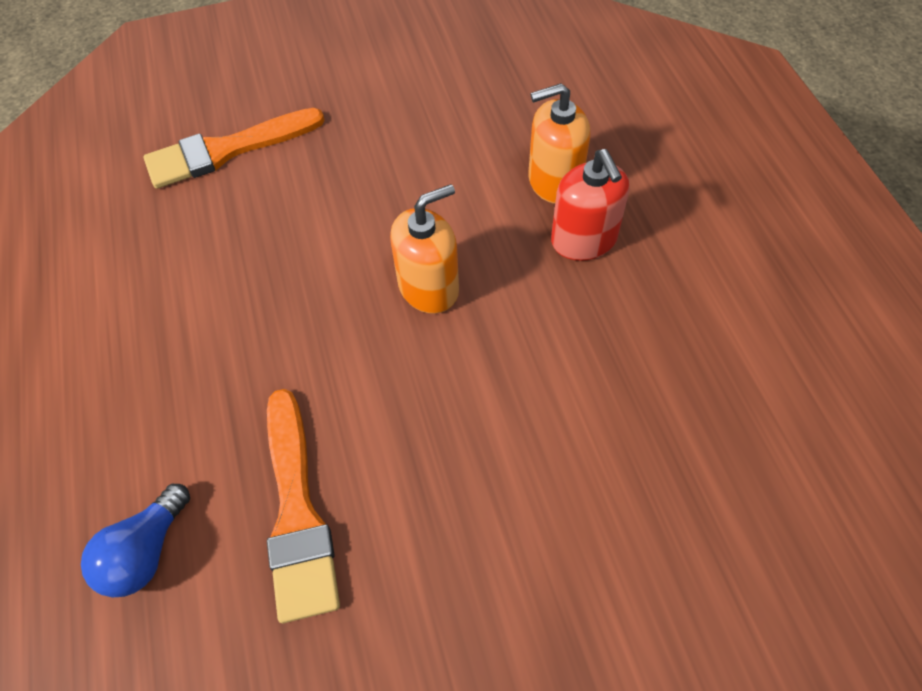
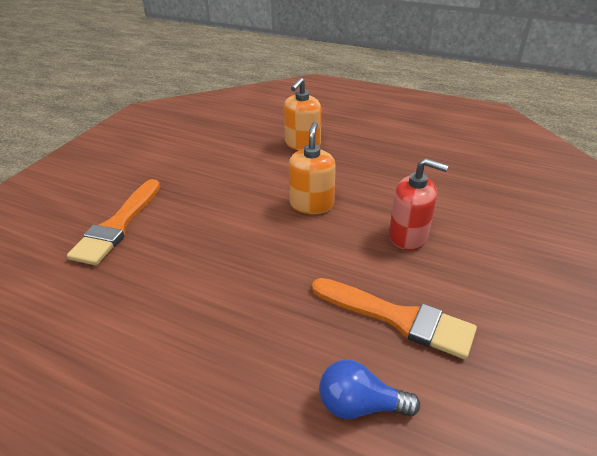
camera: 50 degrees left, 20 degrees down
blue light bulb [81,484,190,597] -> blue light bulb turned 120 degrees clockwise [319,360,420,419]
red soap dispenser [551,149,630,261] -> red soap dispenser moved to [389,158,448,250]

